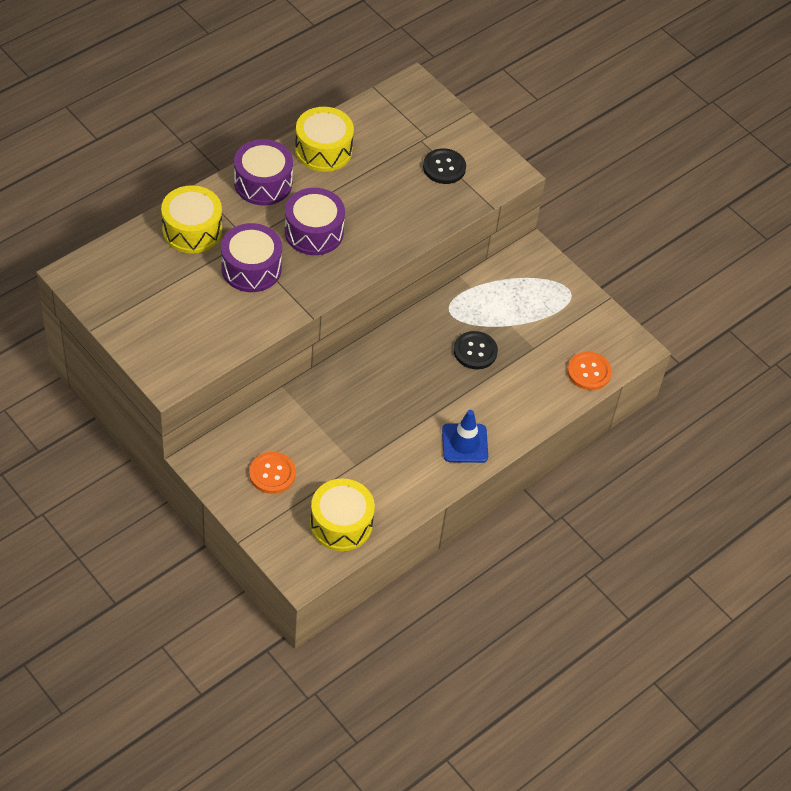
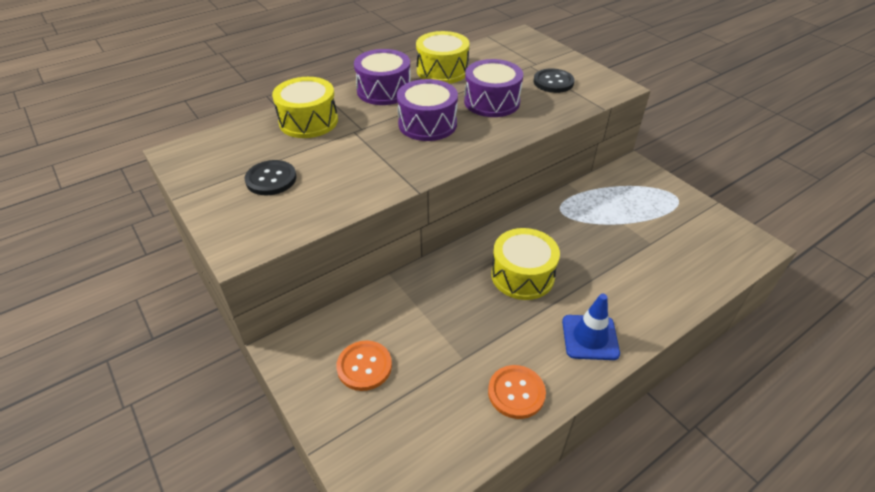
camera: 10 degrees right, 10 degrees down
purple drum [221,223,282,292] -> purple drum moved to [464,59,523,117]
yellow drum [310,478,375,551] -> yellow drum moved to [491,228,560,300]
black button [454,331,498,369] -> black button moved to [245,160,296,195]
orange button [567,352,612,390] -> orange button moved to [488,365,546,419]

